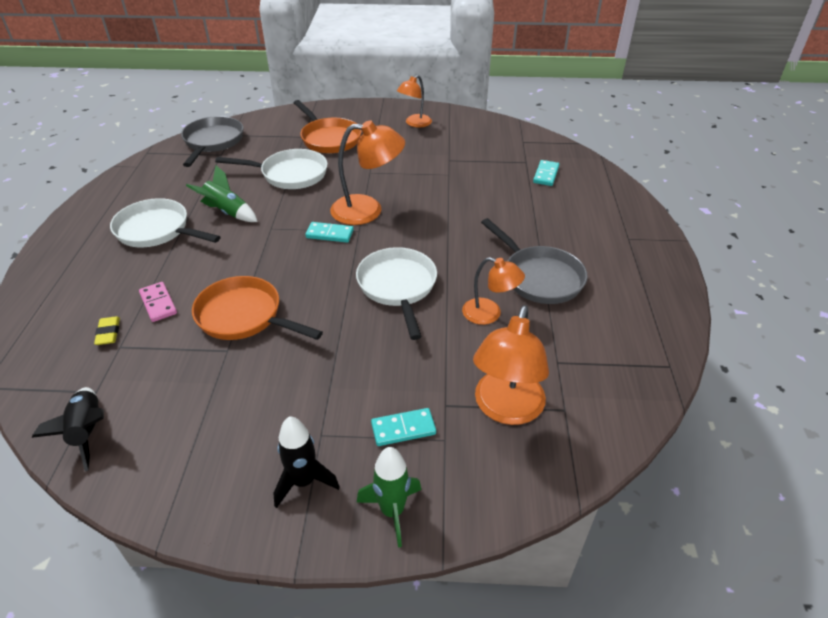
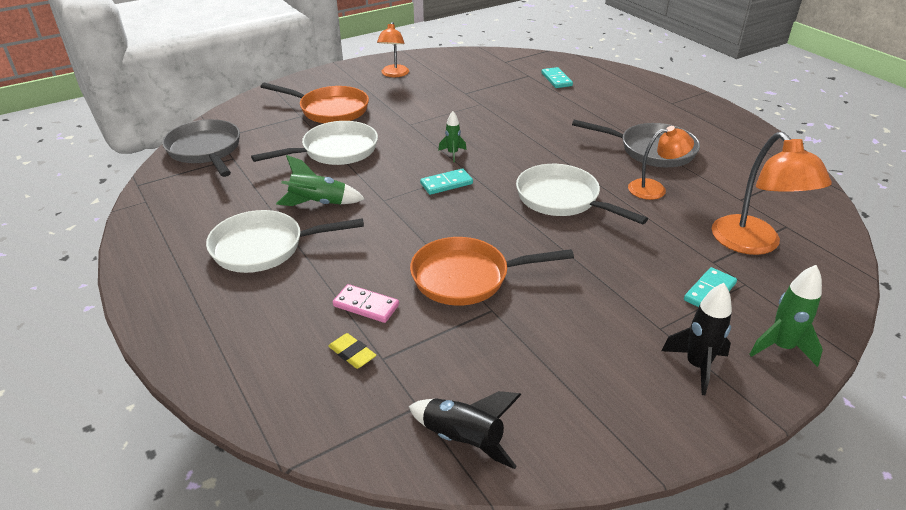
camera: 35 degrees left, 5 degrees down
orange lamp [330,120,405,225] -> green rocket [438,111,466,162]

